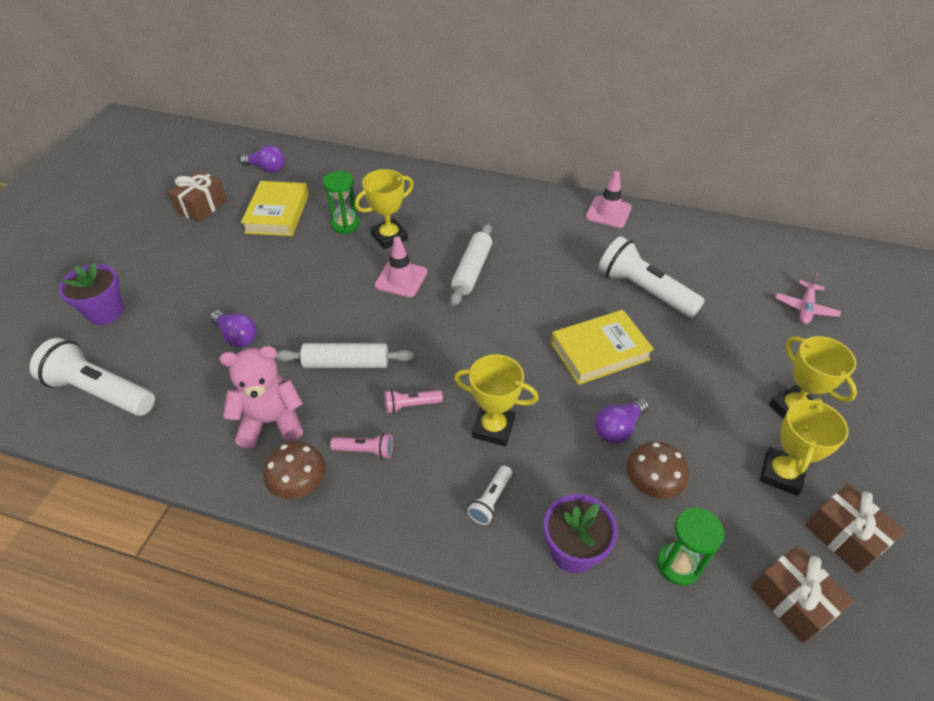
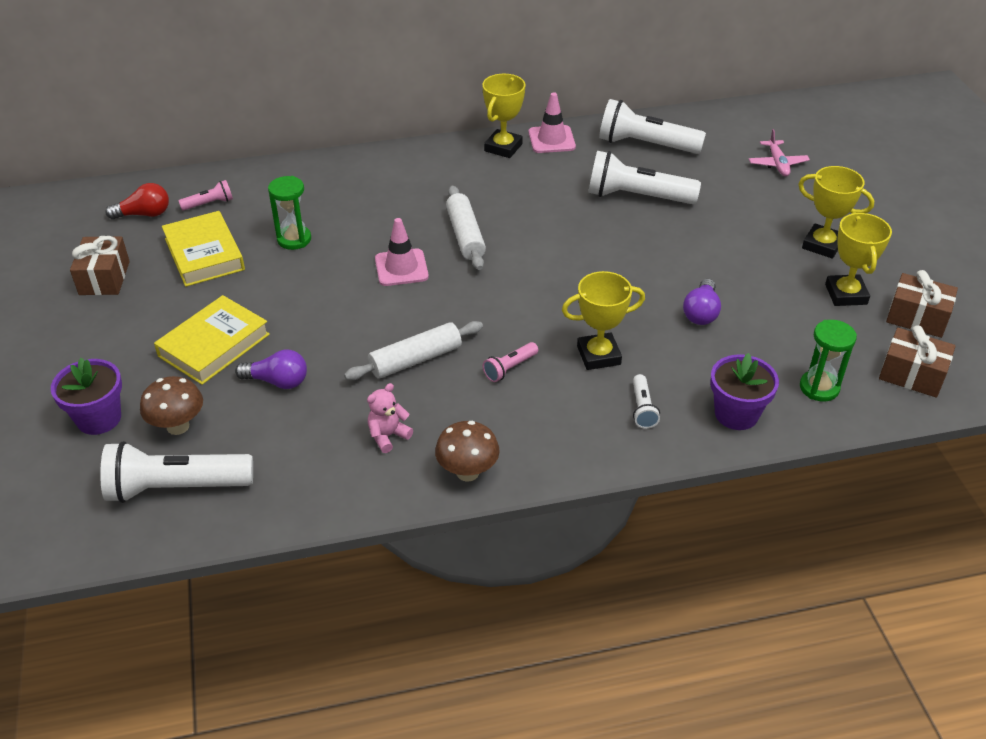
camera: 30 degrees left, 5 degrees down
pink teddy bear [220,346,303,448] -> pink teddy bear [367,383,413,453], size x0.56
purple light bulb [240,145,285,173] -> red light bulb [106,183,169,219]
pink flashlight [330,433,393,459] -> pink flashlight moved to [178,180,233,211]
yellow trophy [355,169,414,249] -> yellow trophy moved to [482,74,525,158]
yellow book [551,310,654,385] -> yellow book moved to [154,295,270,385]
brown mushroom [626,442,689,499] -> brown mushroom moved to [140,376,203,435]
none -> white flashlight [599,99,706,154]

